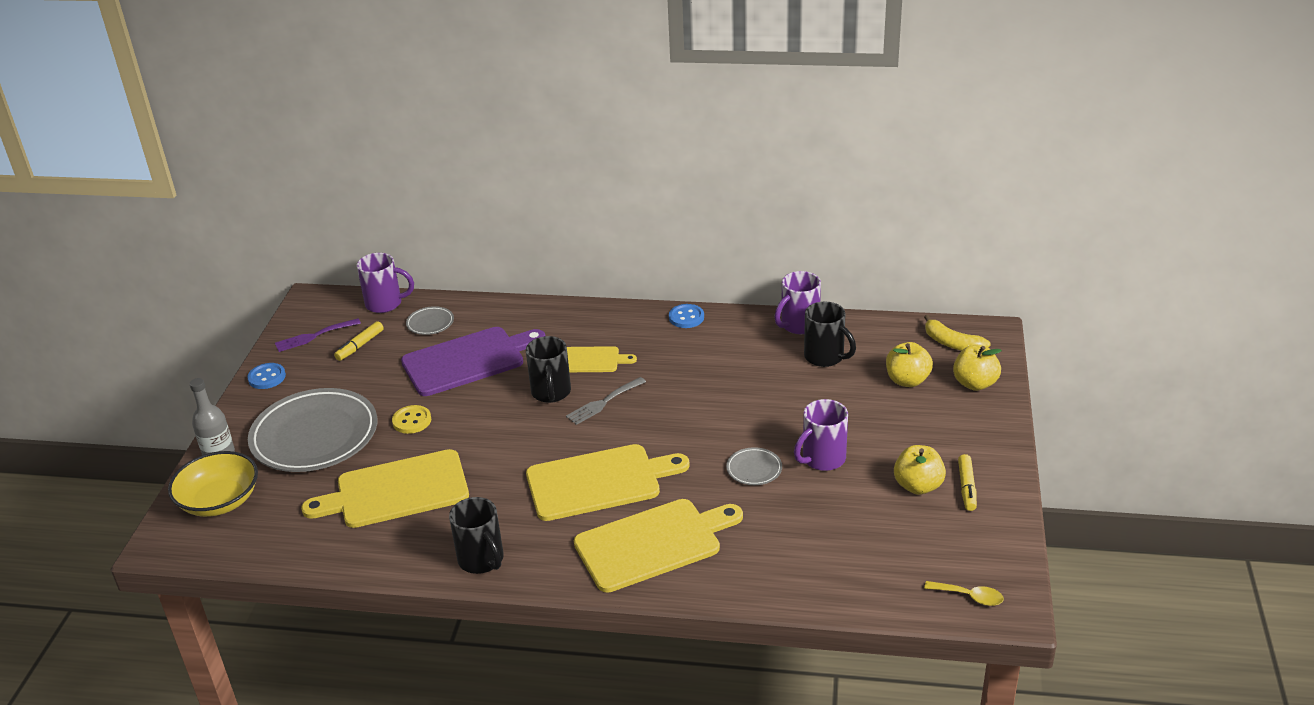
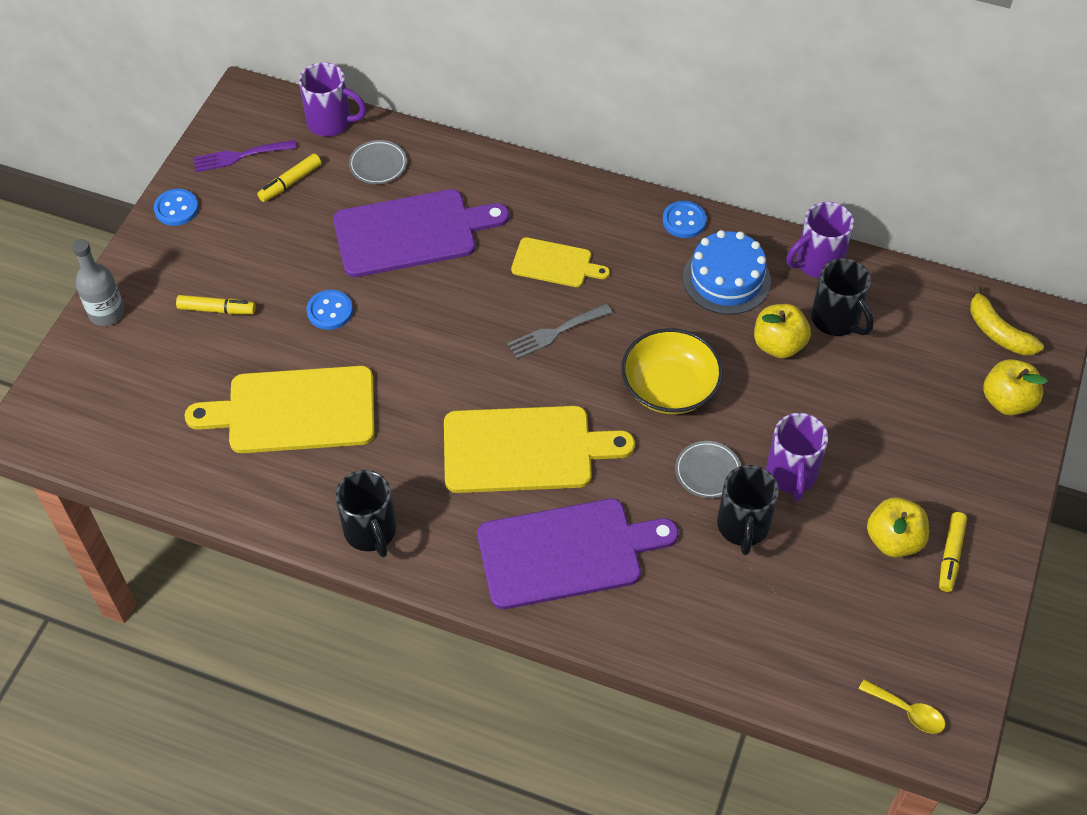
camera: 10 degrees right, 20 degrees up
yellow bowl [168,451,258,517] -> yellow bowl moved to [621,328,723,414]
grey plate [248,388,377,472] -> yellow marker [176,295,256,314]
yellow button [392,405,431,434] -> blue button [307,290,353,330]
black mug [526,336,571,403] -> black mug moved to [717,465,779,555]
yellow cutting board [574,499,743,593] -> purple cutting board [477,499,679,609]
purple mug [794,399,848,471] -> purple mug turned 60 degrees counterclockwise [766,413,828,501]
yellow apple [886,342,933,387] -> yellow apple moved to [754,304,811,358]
none -> blue cake [683,230,771,315]

